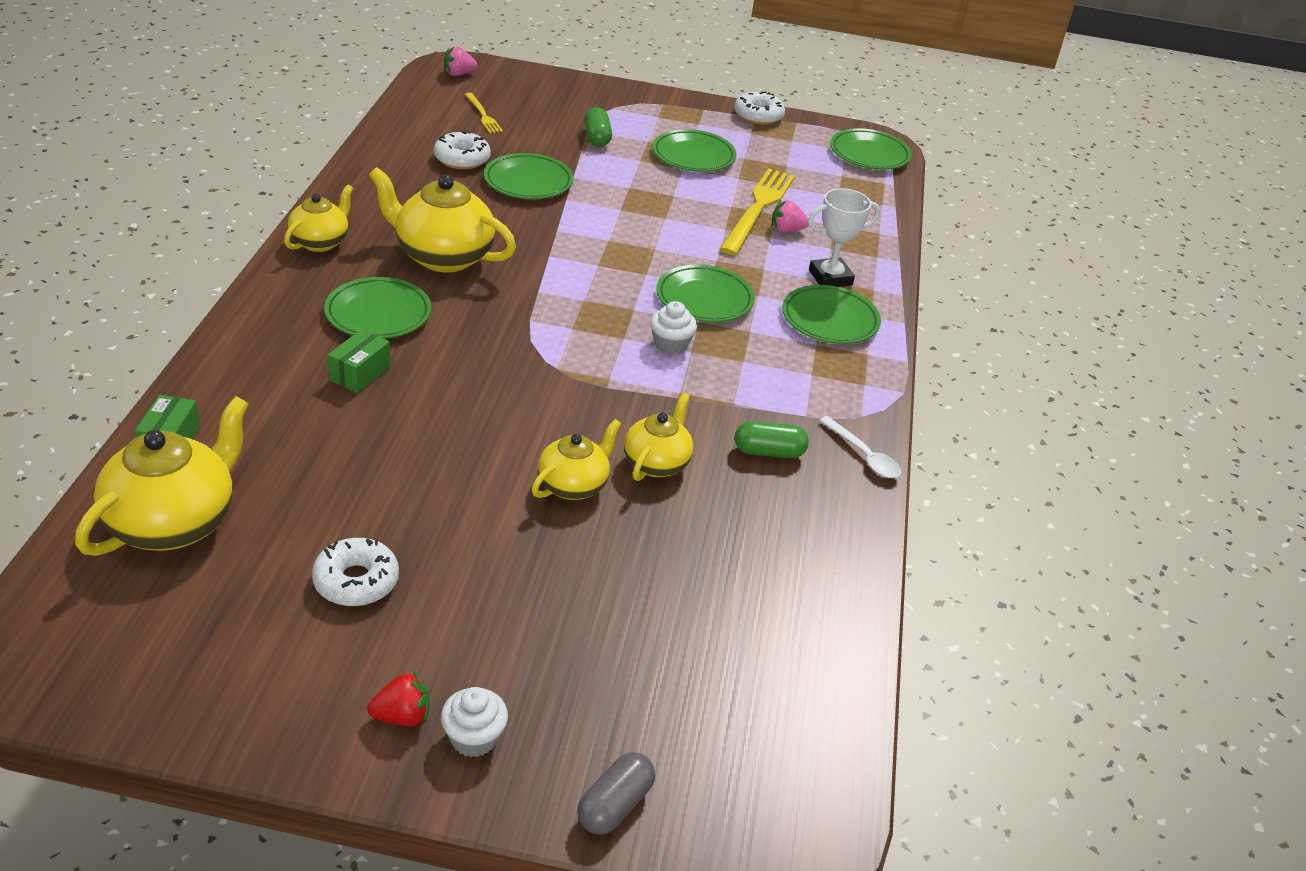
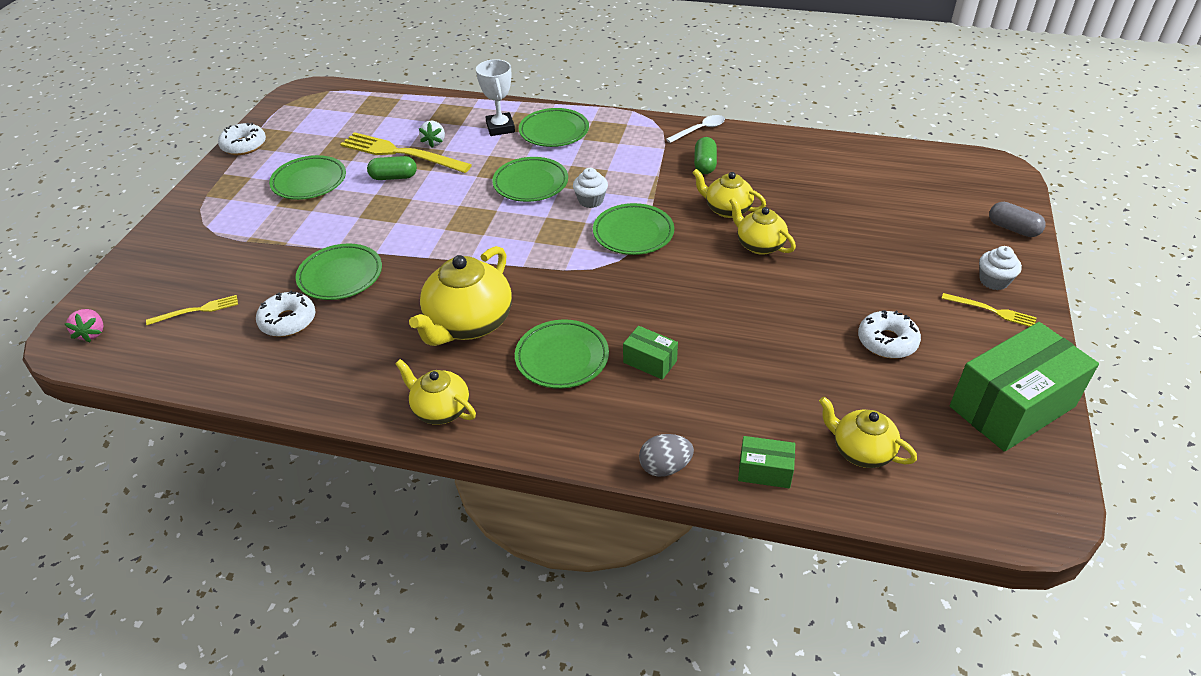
camera: 80 degrees left, 5 degrees up
yellow teapot [75,396,249,556] -> yellow teapot [819,397,917,468], size x0.60
red strawberry [367,671,430,726] -> yellow fork [941,293,1036,327]
green capsule [584,107,612,147] -> green capsule moved to [367,156,417,180]
pink strawberry [771,200,809,233] -> white strawberry [419,120,445,148]
green plate [830,128,912,170] -> green plate moved to [593,203,674,255]
none -> grey egg [639,434,694,477]
none -> green box [950,322,1099,452]

